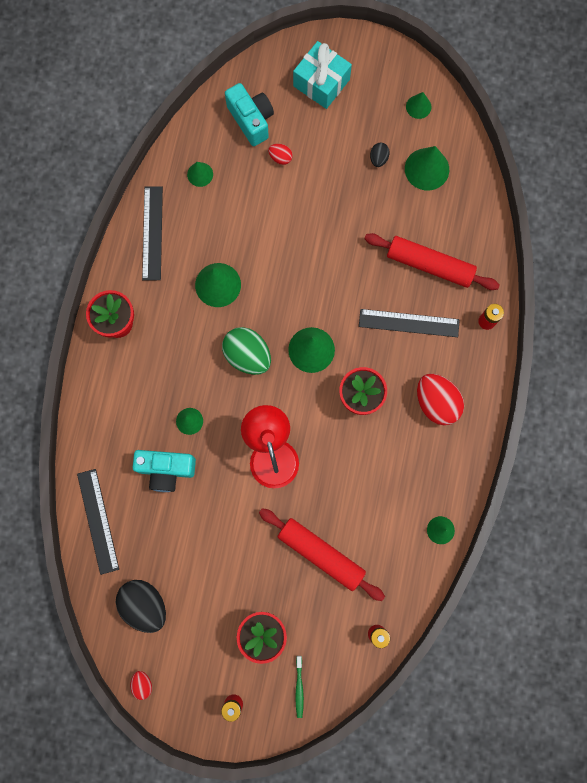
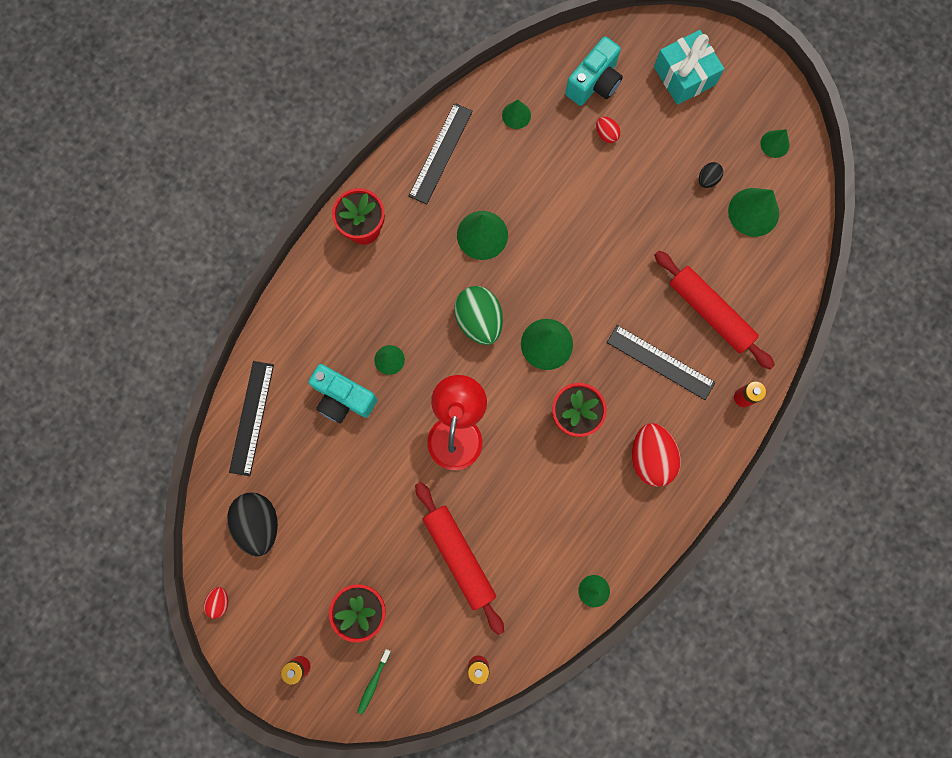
camera: 25 degrees right, 0 degrees up
turquoise camera [225,83,274,146] -> turquoise camera turned 45 degrees clockwise [565,36,623,106]

